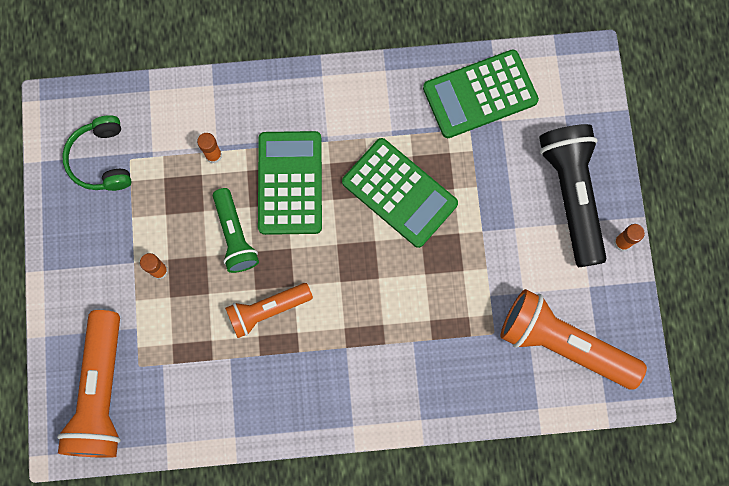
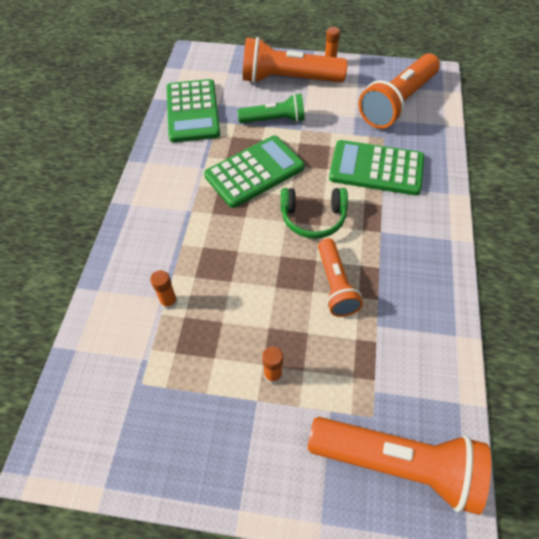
camera: 75 degrees left, 20 degrees down
green headphones [62,115,132,191] -> green headphones moved to [281,188,348,239]
green flashlight [213,188,259,273] -> green flashlight moved to [238,94,305,123]
green calculator [258,131,322,235] -> green calculator moved to [329,140,424,195]
black flashlight [539,124,607,267] -> orange flashlight [243,37,348,83]

